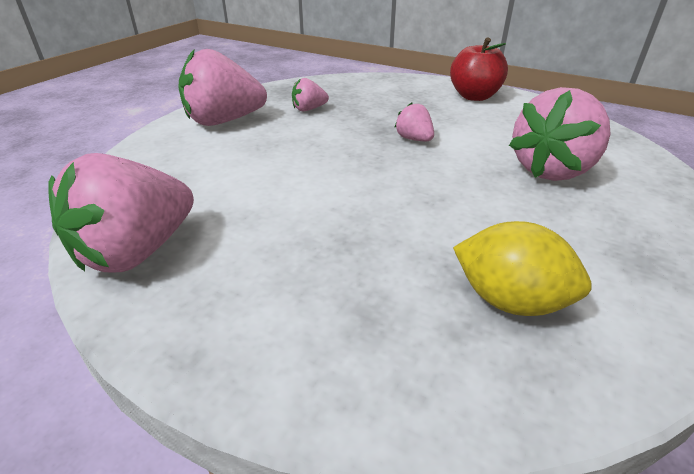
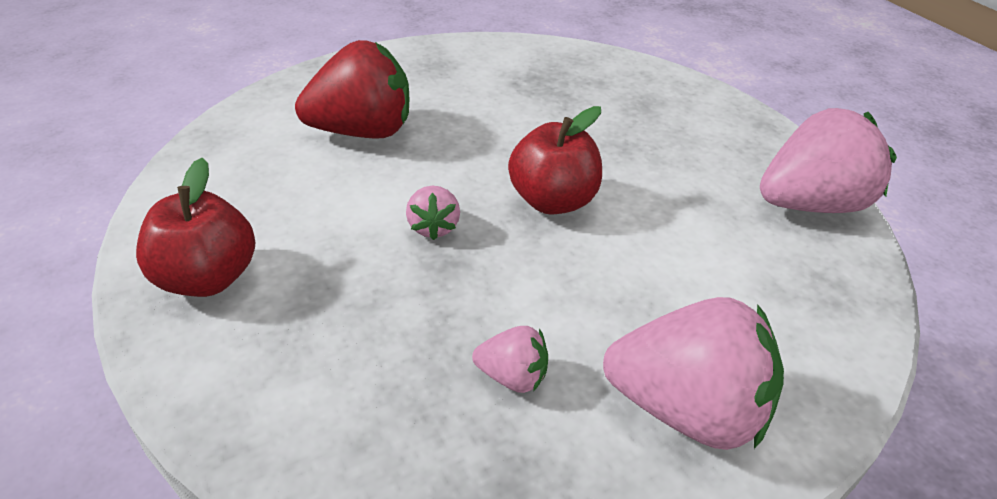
camera: 150 degrees left, 5 degrees up
yellow lemon [453,221,592,316] -> none
pink strawberry [509,87,611,181] -> red strawberry [295,40,409,139]
none -> red apple [508,106,602,215]

